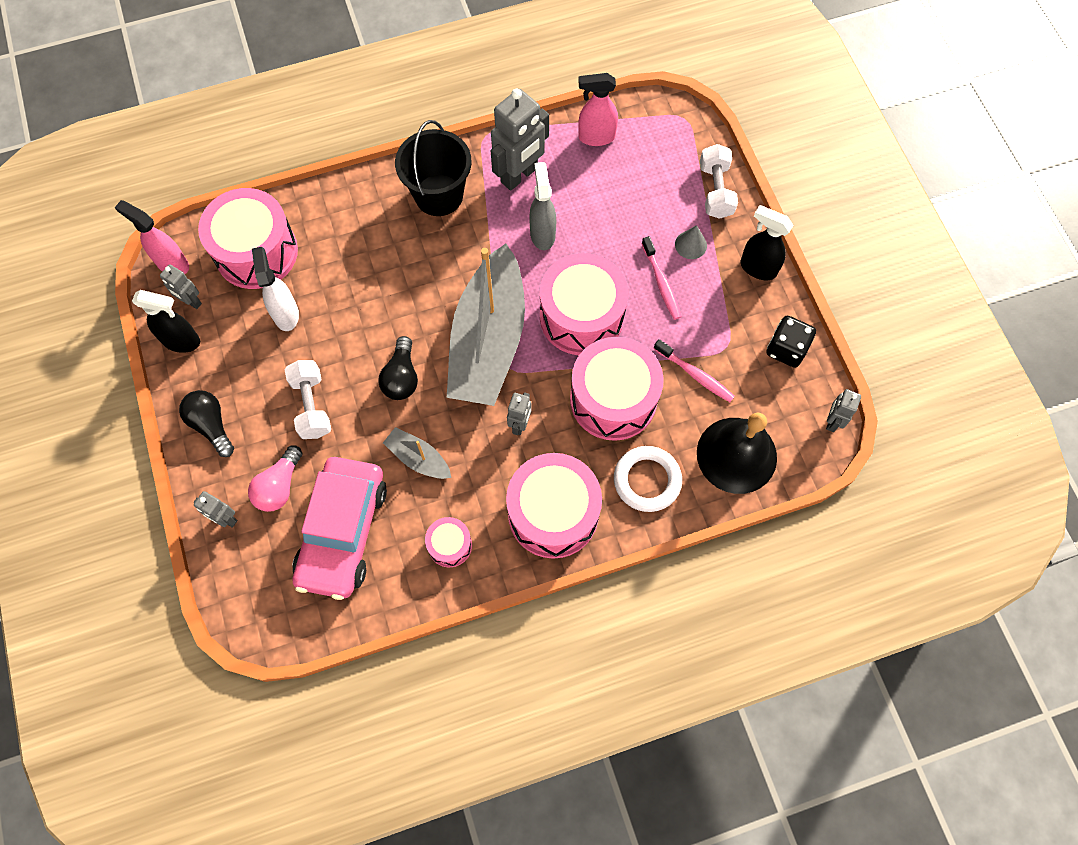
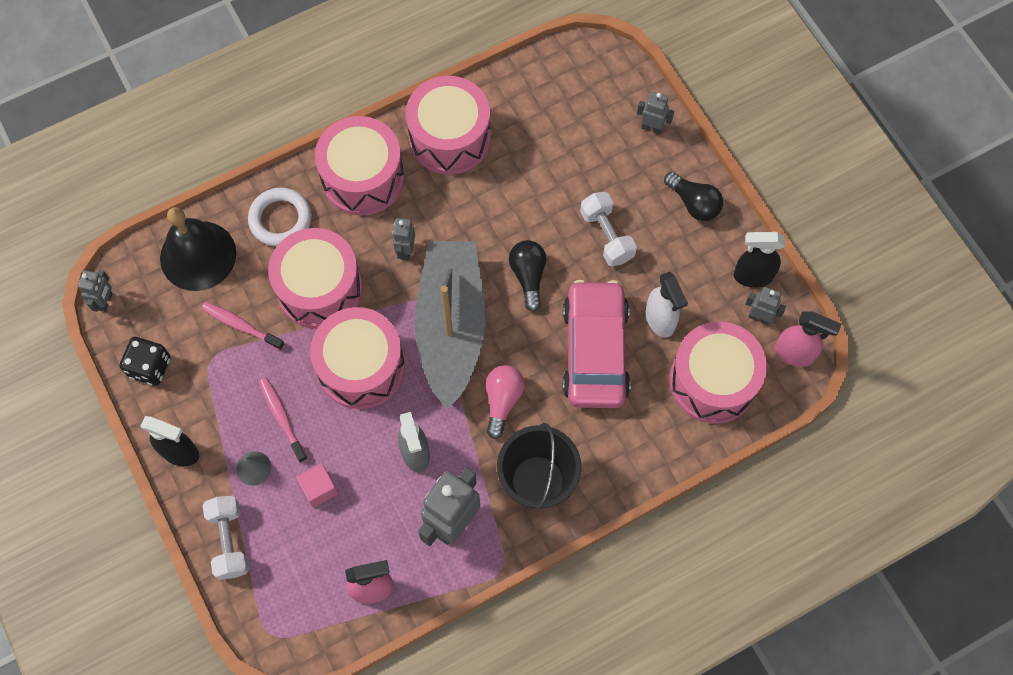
camera: 170 degrees right, 0 degrees up
pink light bulb [248,445,303,512] -> pink light bulb moved to [486,365,525,439]
pink car [293,457,387,600] -> pink car moved to [563,280,631,408]
grey boat [383,427,451,479] -> none
pink drum [425,517,472,567] -> pink drum [406,76,491,175], size x2.07
none -> pink cube [296,463,338,508]

